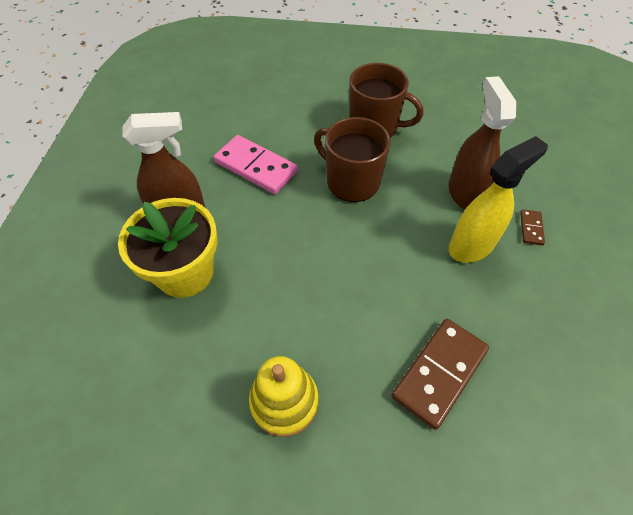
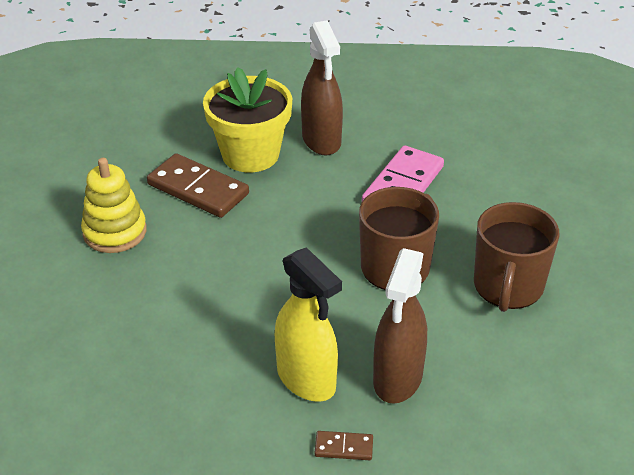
camera: 85 degrees right, 15 degrees down
brown domino [391,319,489,430] -> brown domino moved to [147,153,249,218]
brown spray bottle [448,76,516,210] -> brown spray bottle turned 120 degrees clockwise [373,248,427,404]

